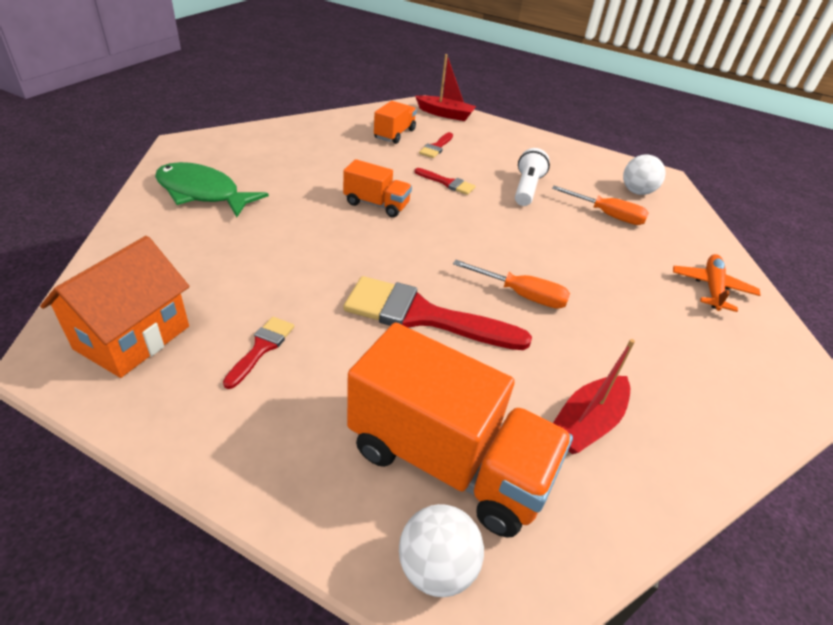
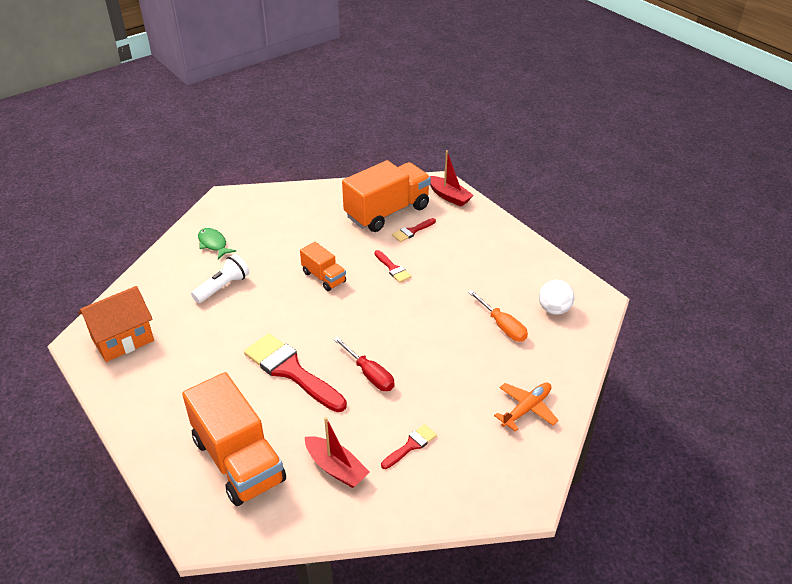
camera: 30 degrees right, 0 degrees up
green fish [155,162,269,217] -> green fish [198,228,236,259], size x0.61
red brush [223,317,294,389] -> red brush moved to [381,424,437,469]
orange truck [374,101,417,144] -> orange truck [342,160,431,232], size x1.92
white ball [399,504,484,597] -> none
orange screwdriver [453,260,570,309] -> red screwdriver [333,337,395,391]
white flashlight [515,148,550,206] -> white flashlight moved to [191,254,249,303]
red boat [553,339,635,454] -> red boat turned 120 degrees counterclockwise [305,417,370,488]

